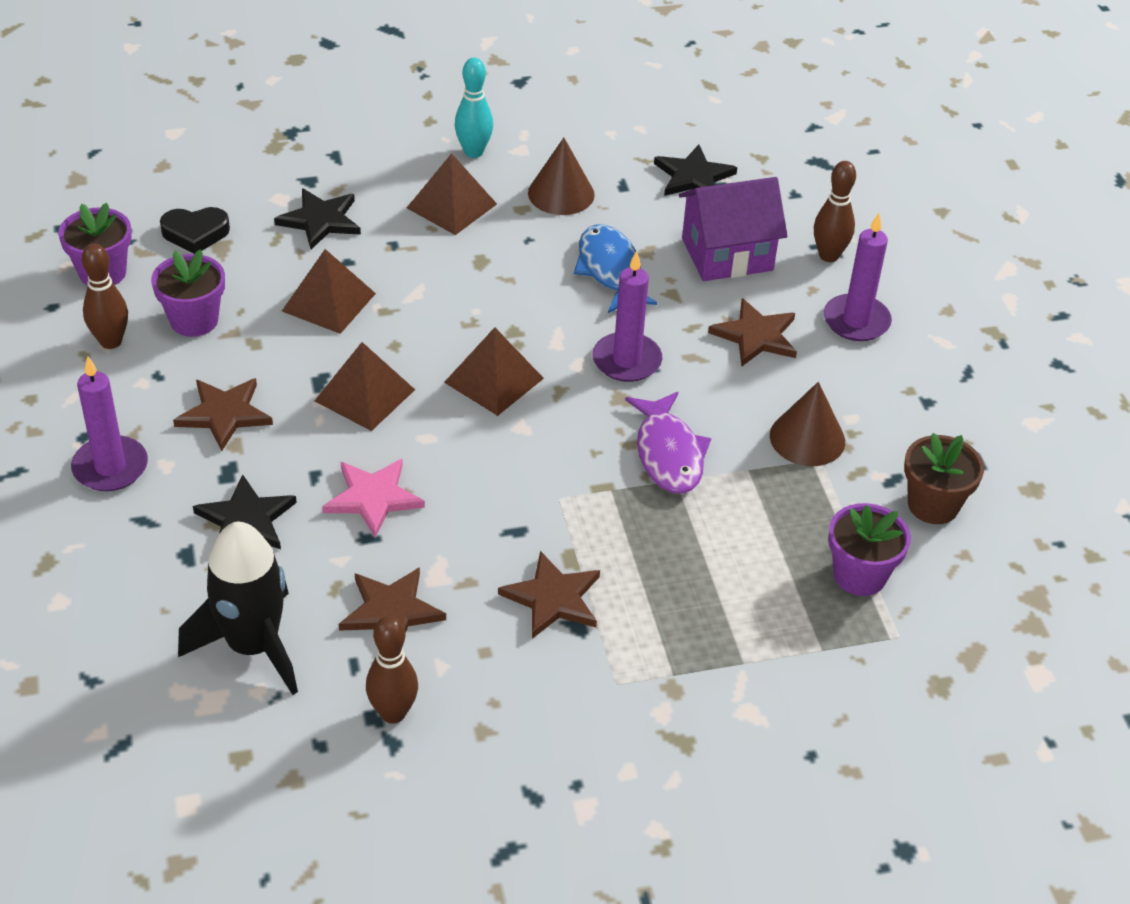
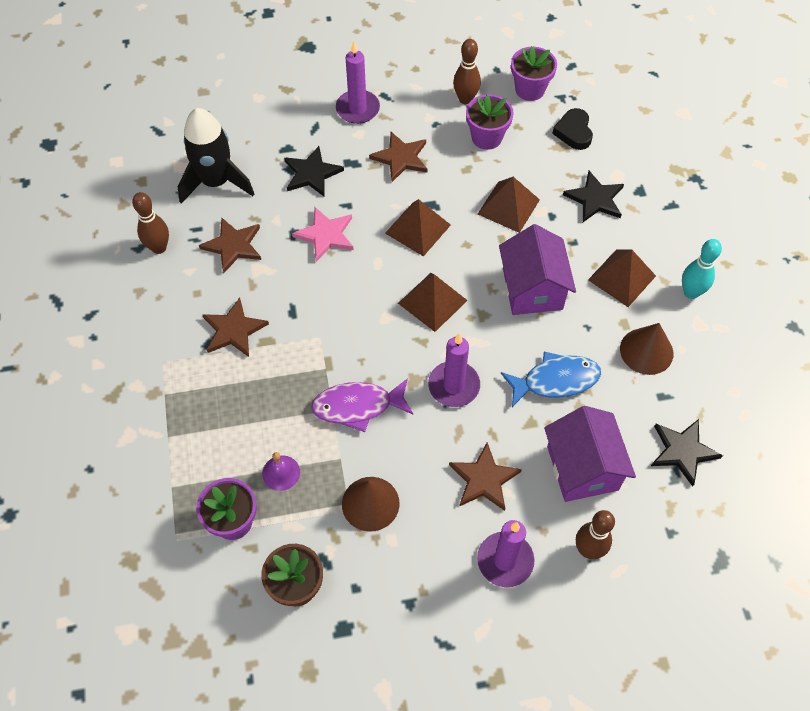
camera: 95 degrees right, 15 degrees up
none -> purple bell [262,452,300,491]
none -> purple house [499,224,576,315]

